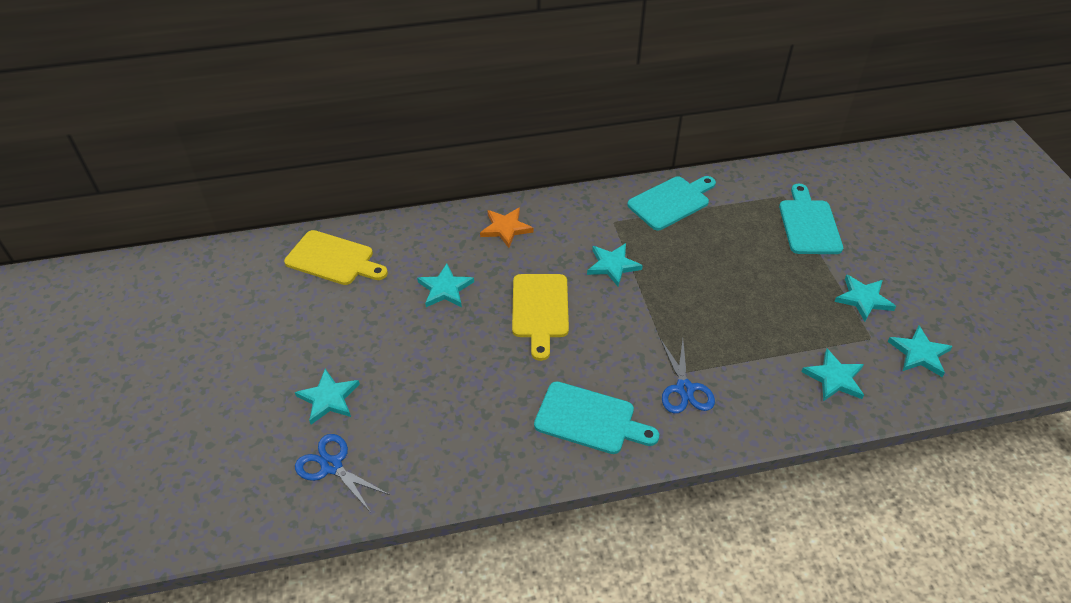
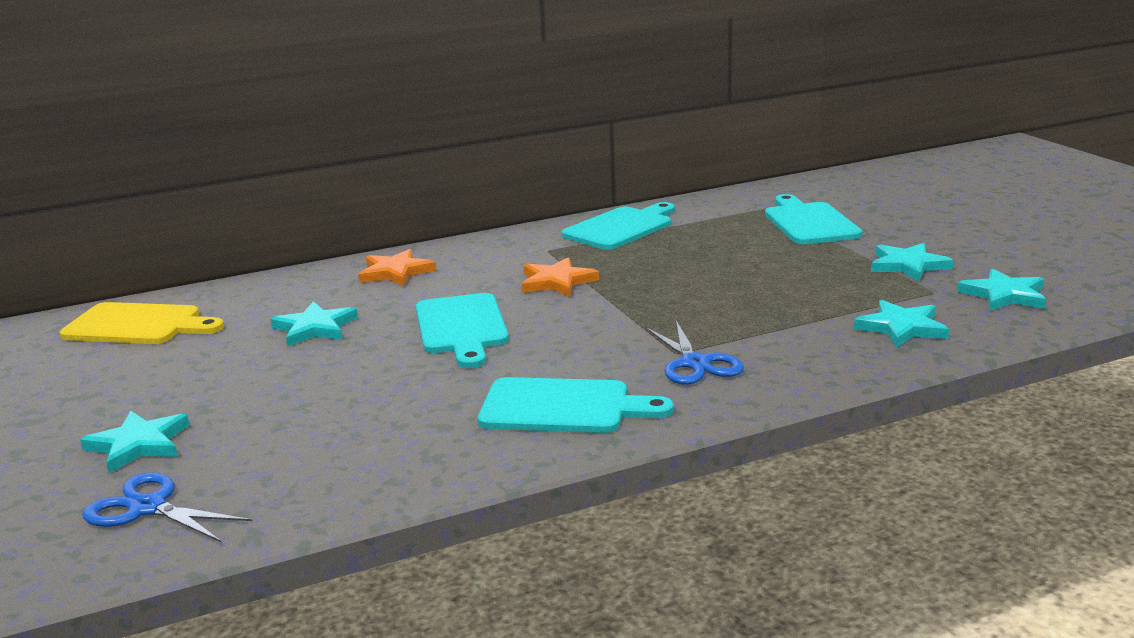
camera: 10 degrees left, 25 degrees down
yellow cutting board [512,274,569,361] -> turquoise cutting board [416,293,509,368]
turquoise star [587,243,643,287] -> orange star [522,257,599,297]

